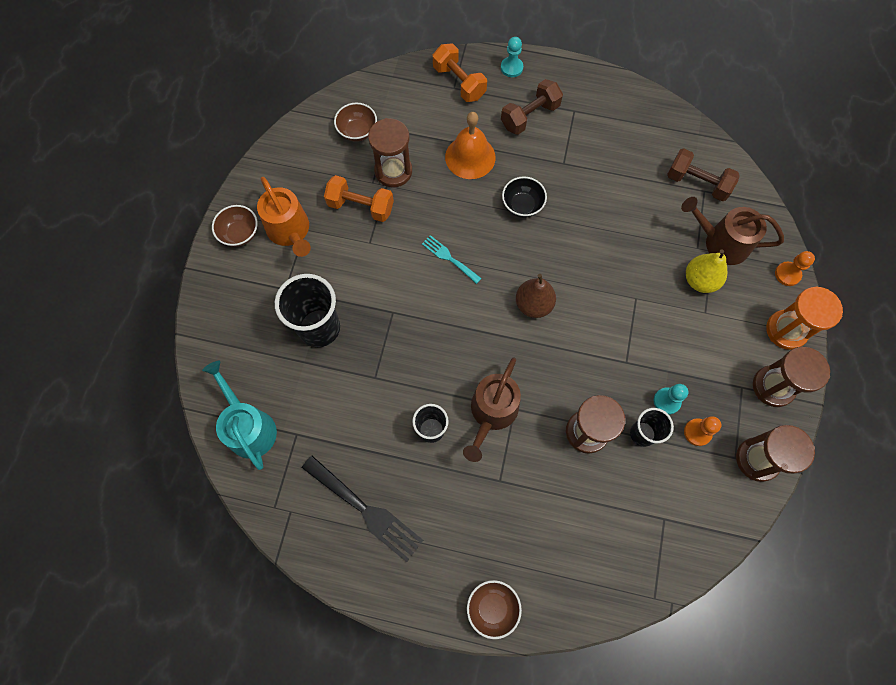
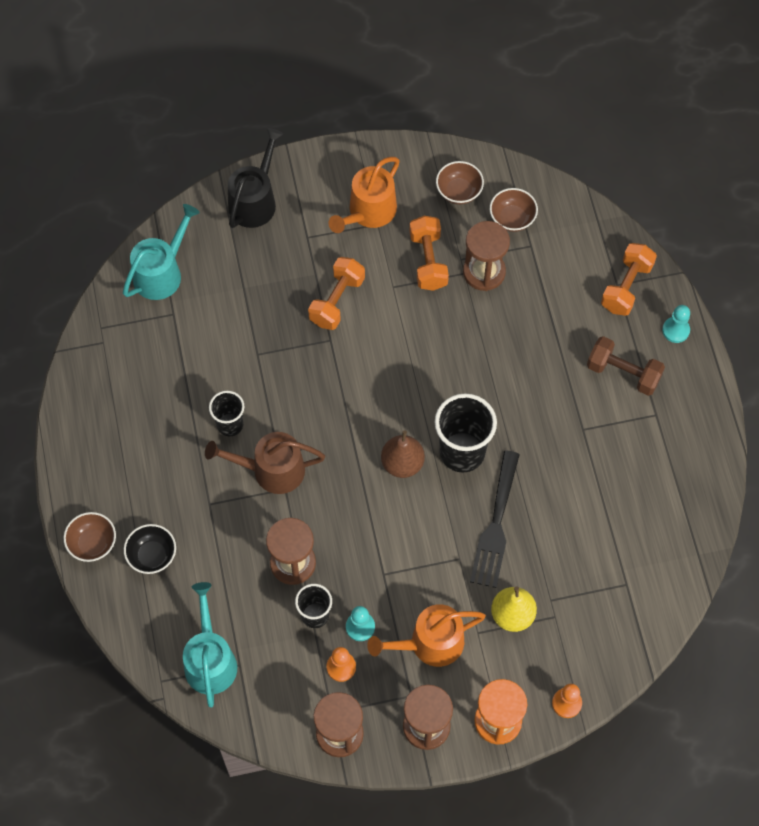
camera: 65 degrees right, 5 degrees down
brown bowl [212,205,258,247] -> brown bowl moved to [436,161,484,204]
black cup [275,274,340,347] -> black cup moved to [435,393,497,473]
black fork [302,456,423,562] -> black fork moved to [470,450,520,588]
turquoise fork [422,235,482,284] -> none
orange bell [445,112,496,179] -> none
black bowl [502,176,547,218] -> black bowl moved to [124,524,176,574]
brown dumbbell [667,148,740,201] -> none
brown watering can [681,197,784,265] -> none
none -> turquoise watering can [183,582,237,708]
none -> black watering can [228,128,284,228]
none -> orange dumbbell [308,257,365,330]
none -> orange watering can [367,604,486,667]

